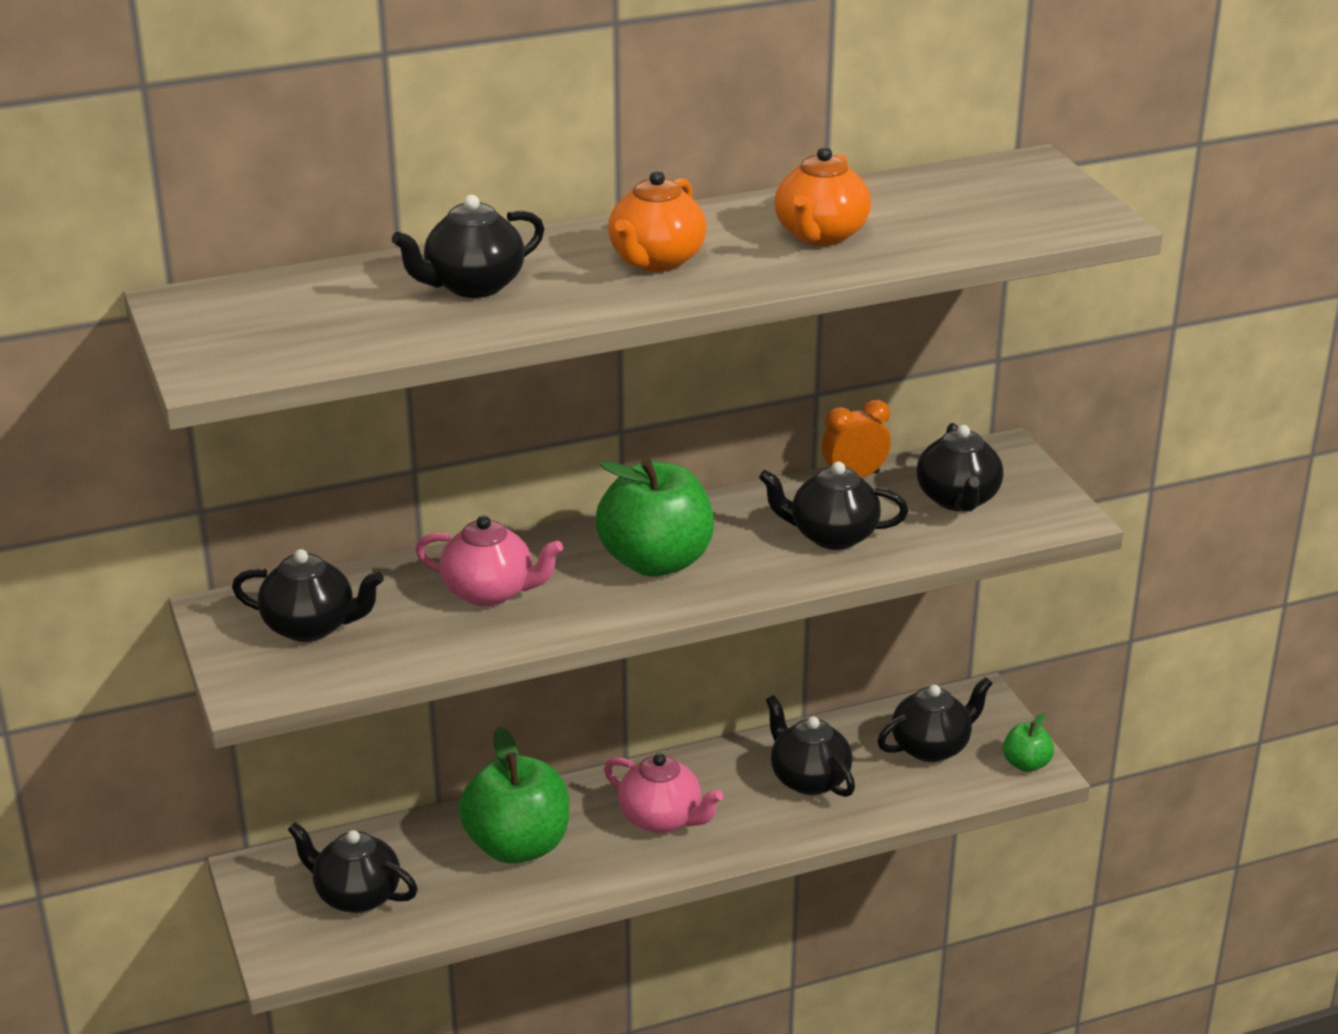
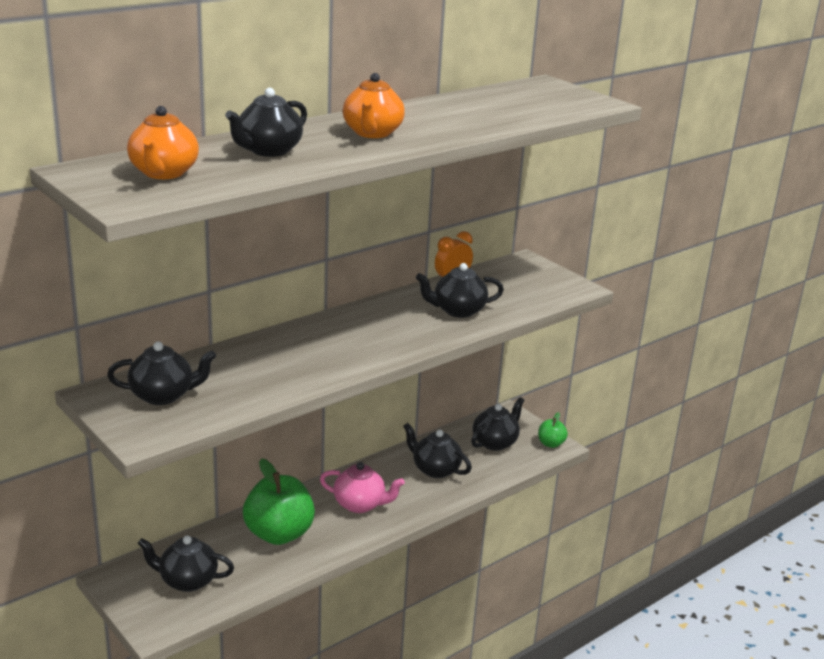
camera: 20 degrees left, 5 degrees down
pink teapot [415,515,563,606] -> none
green apple [595,459,714,577] -> none
orange teapot [775,147,871,246] -> orange teapot moved to [127,106,199,179]
black teapot [917,423,1003,512] -> none

